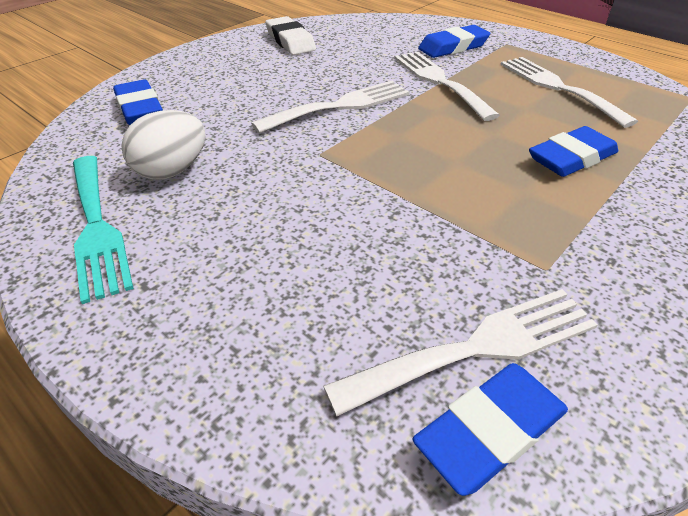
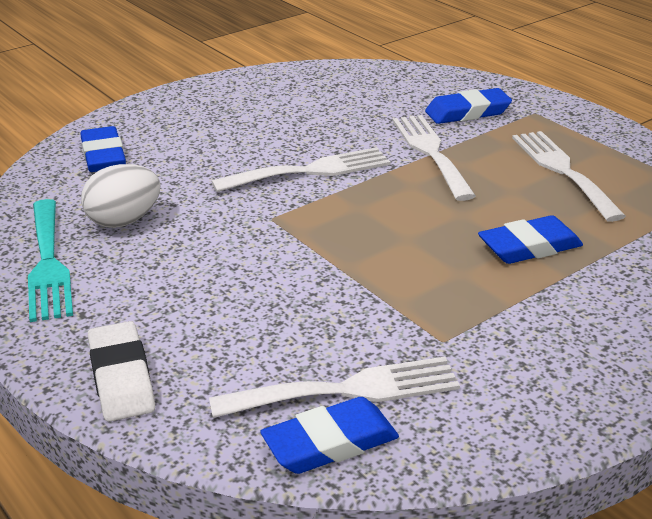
camera: 10 degrees right, 10 degrees down
white eraser [265,16,316,55] -> white eraser moved to [88,321,155,422]

